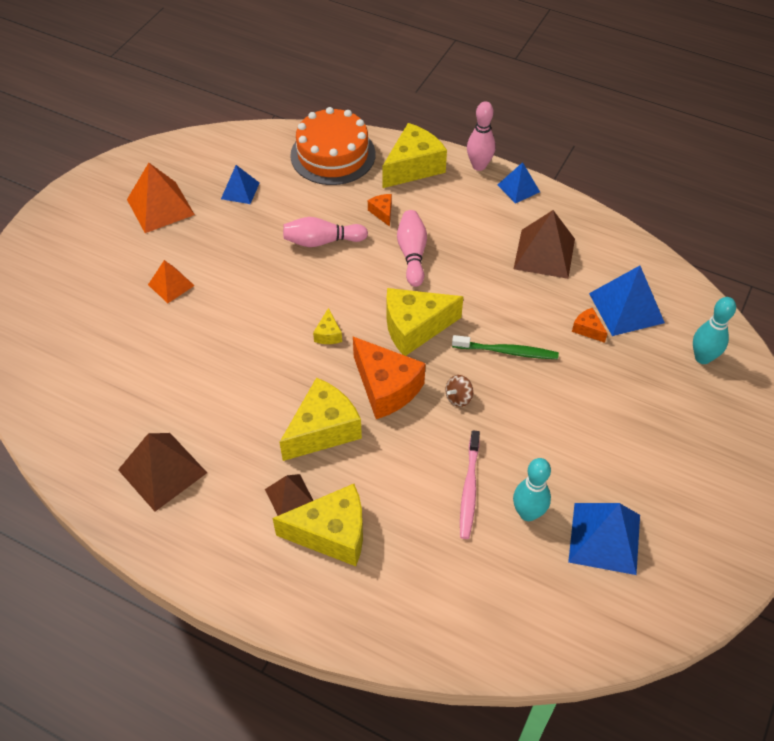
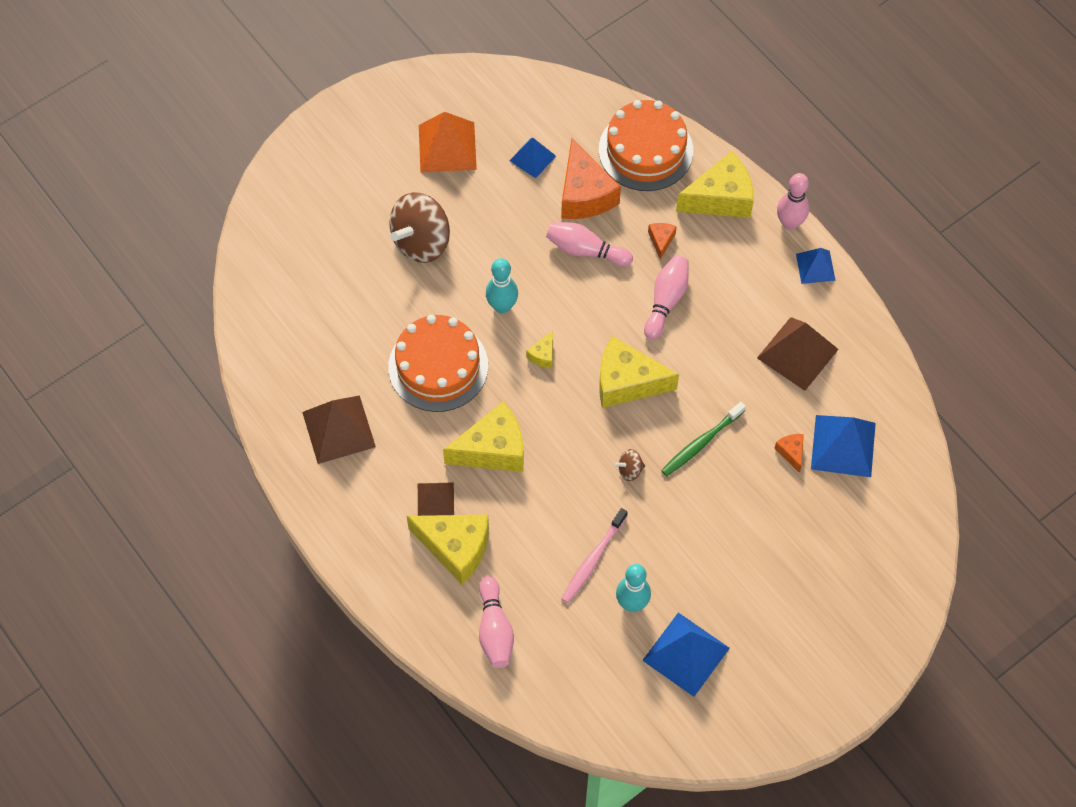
camera: 25 degrees right, 10 degrees up
orange pyramid [148,260,195,303] -> brown spinning top [389,192,450,263]
orange cheese [353,337,426,419] -> orange cheese moved to [561,139,621,219]
green toothbrush [452,335,559,359] -> green toothbrush turned 105 degrees clockwise [661,402,746,476]
turquoise bowling pin [693,297,736,364] -> turquoise bowling pin moved to [486,258,518,313]
none -> orange cake [388,315,488,412]
none -> pink bowling pin [479,576,514,668]

